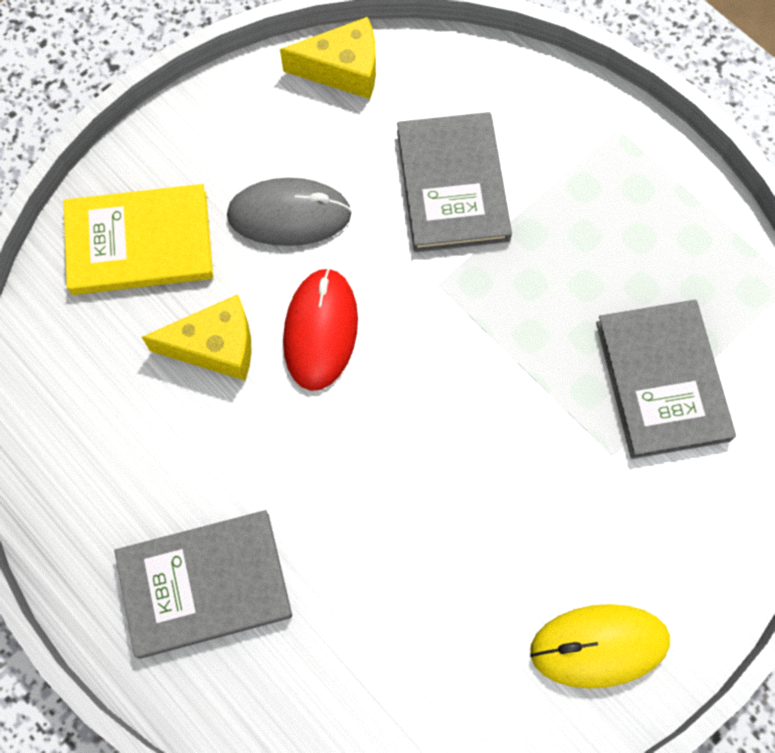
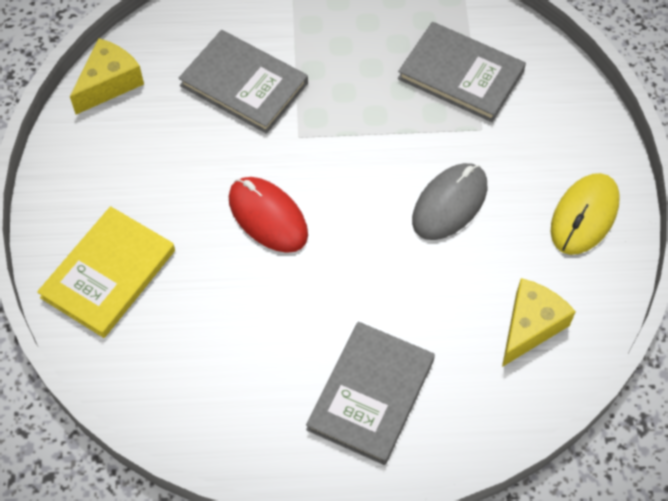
camera: 50 degrees left, 10 degrees down
yellow cheese [142,294,252,381] -> yellow cheese moved to [502,278,576,367]
grey mouse [227,178,352,246] -> grey mouse moved to [412,163,487,240]

